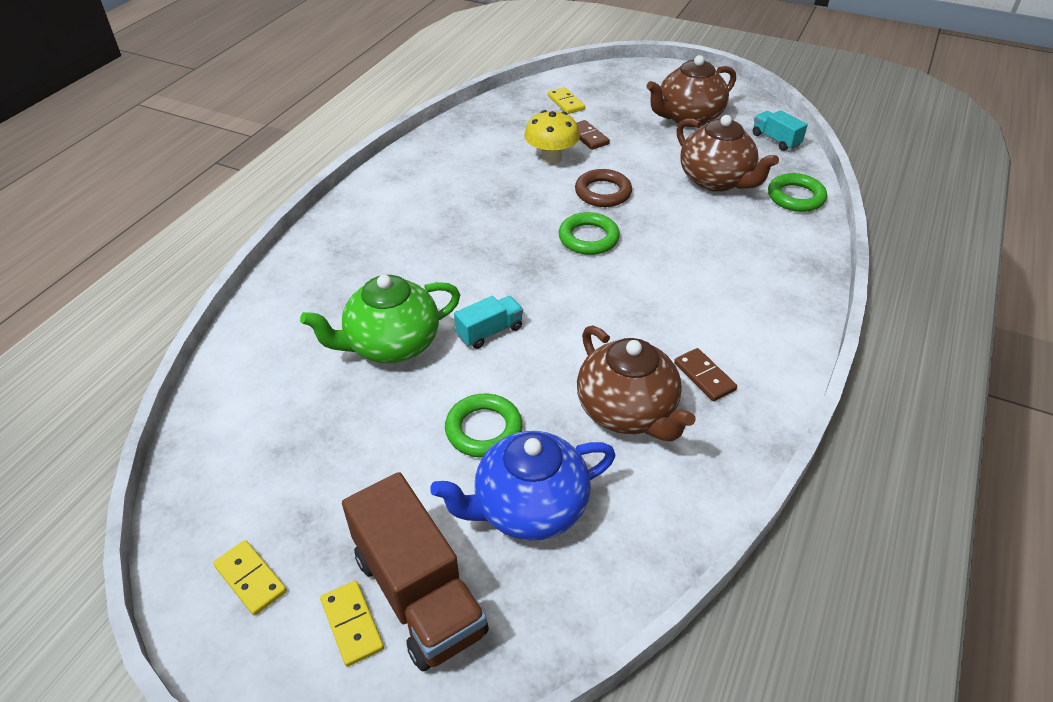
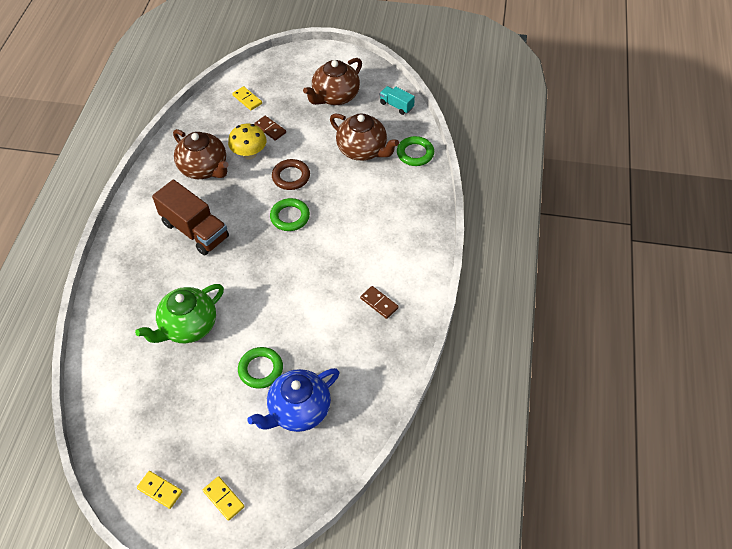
camera: 15 degrees left, 10 degrees up
brown truck [342,472,489,671] -> brown truck moved to [152,179,229,255]
turquoise truck [454,296,523,349] -> none
brown teapot [577,325,695,442] -> brown teapot moved to [173,129,228,179]

